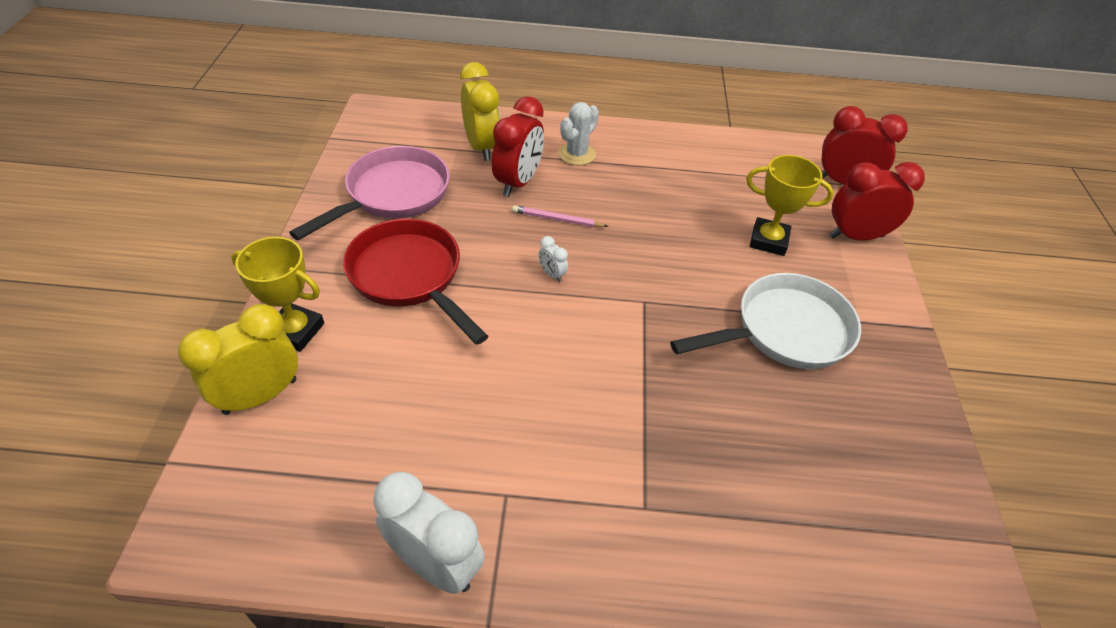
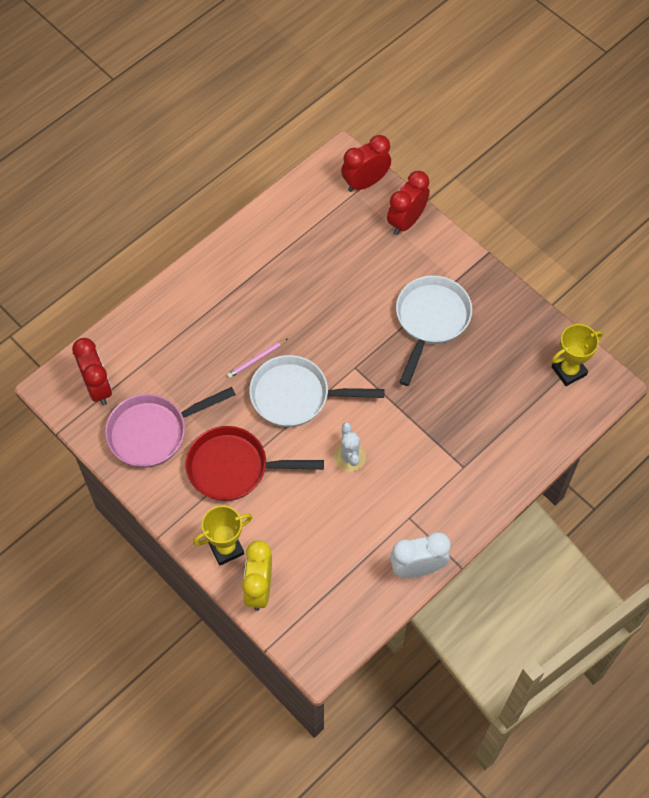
camera: 45 degrees left, 15 degrees up
pink pan [289,146,450,240] -> pink pan turned 105 degrees counterclockwise [105,387,236,468]
yellow clock [460,62,500,161] -> none
red clock [492,96,544,197] -> red clock moved to [72,338,112,405]
white clock [538,236,568,282] -> white pan [249,355,385,427]
white cactus [558,102,599,165] -> white cactus moved to [334,422,366,472]
yellow trophy [746,155,834,256] -> yellow trophy moved to [552,324,603,386]

